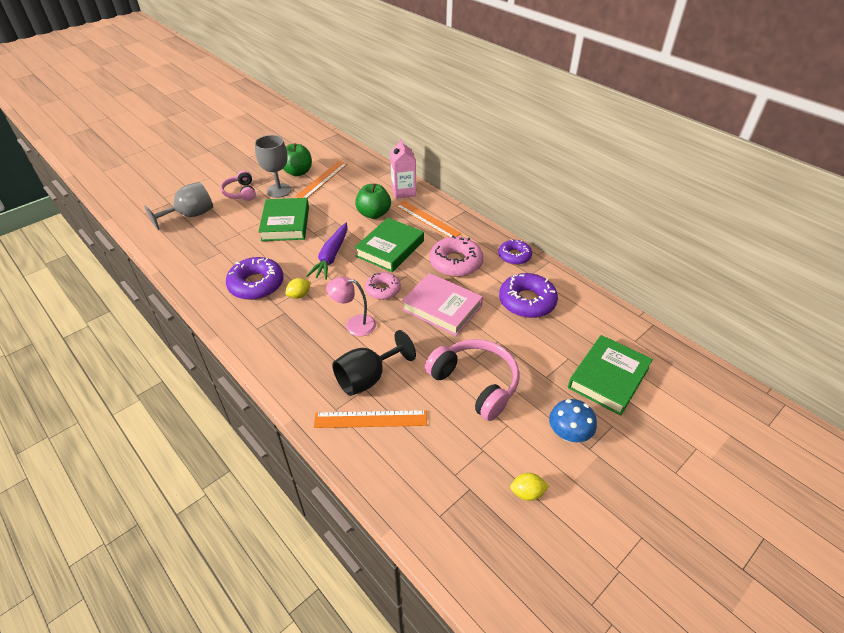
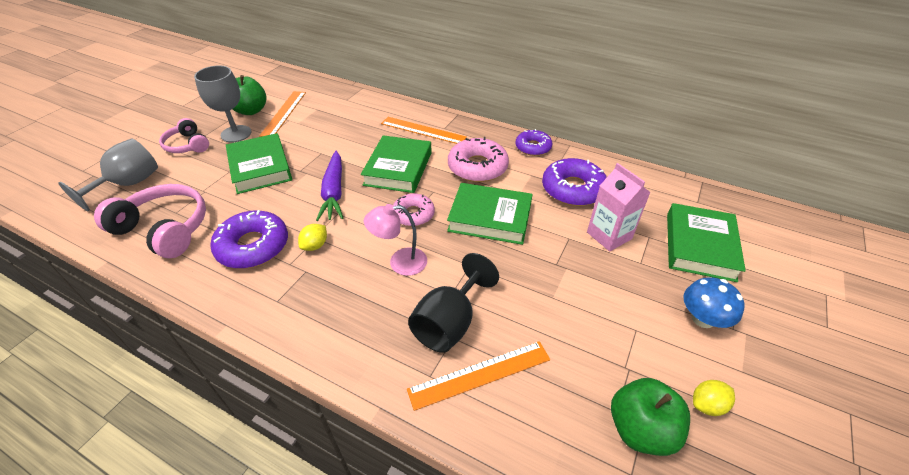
camera: 20 degrees left, 0 degrees up
green apple [355,184,391,219] -> green apple moved to [611,378,690,456]
pink carton [390,138,416,199] -> pink carton moved to [587,163,651,251]
pink book [402,273,483,336] -> green book [447,183,533,245]
pink headphones [425,339,519,421] -> pink headphones moved to [94,184,206,258]

